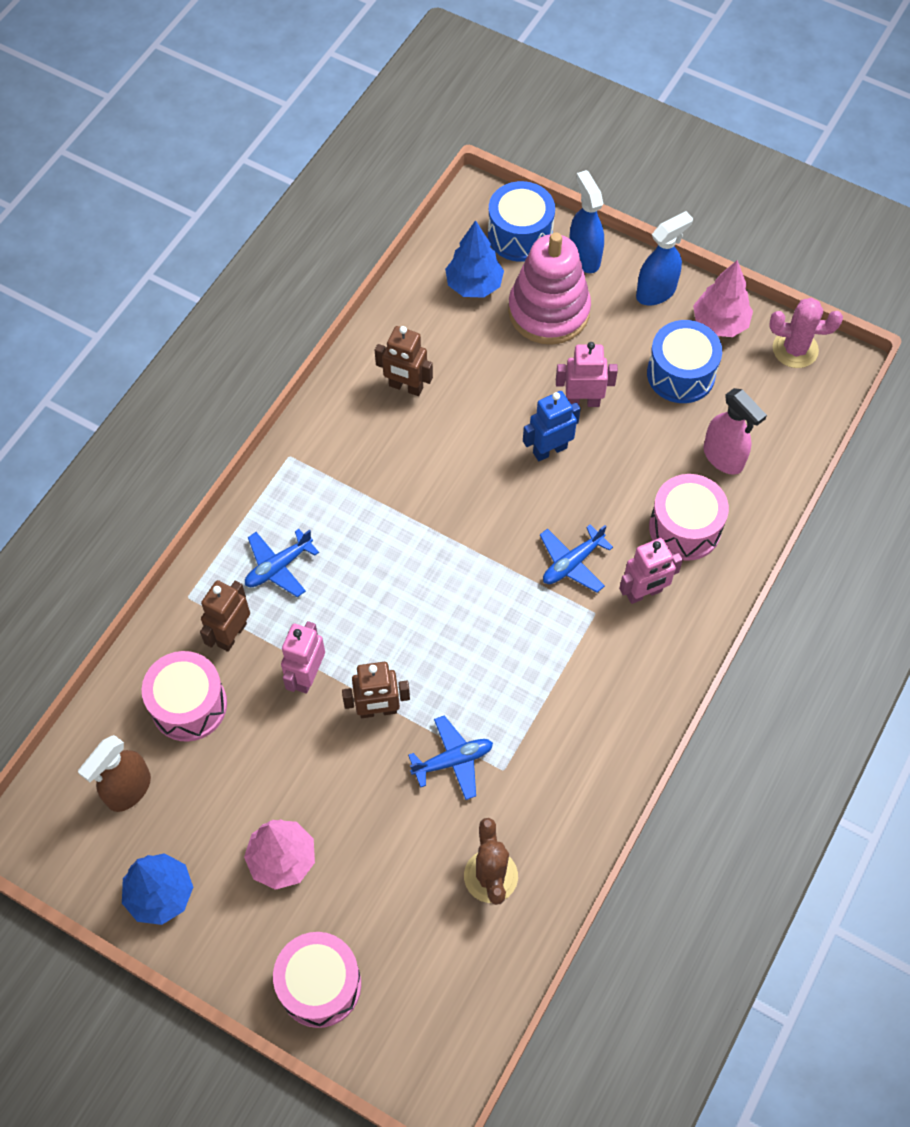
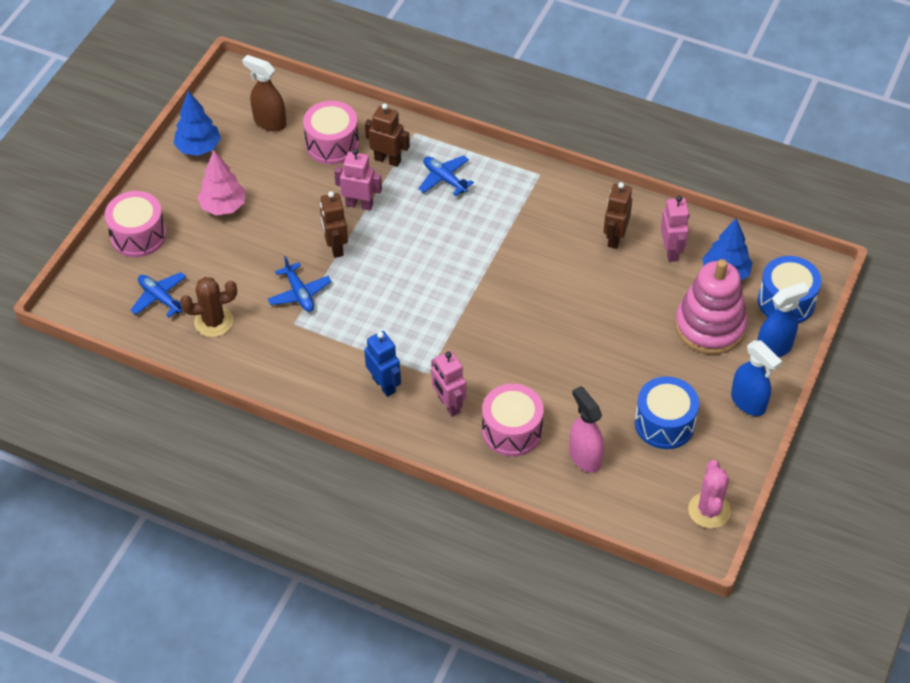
camera: 85 degrees right, 10 degrees down
blue robot [523,391,581,461] -> blue robot moved to [364,331,401,397]
blue plane [540,524,613,593] -> blue plane moved to [130,272,186,318]
pink robot [556,342,618,407] -> pink robot moved to [661,196,690,262]
pink tree [693,260,753,337] -> none
pink spray bottle [704,388,767,475] -> pink spray bottle turned 105 degrees clockwise [569,386,604,473]

